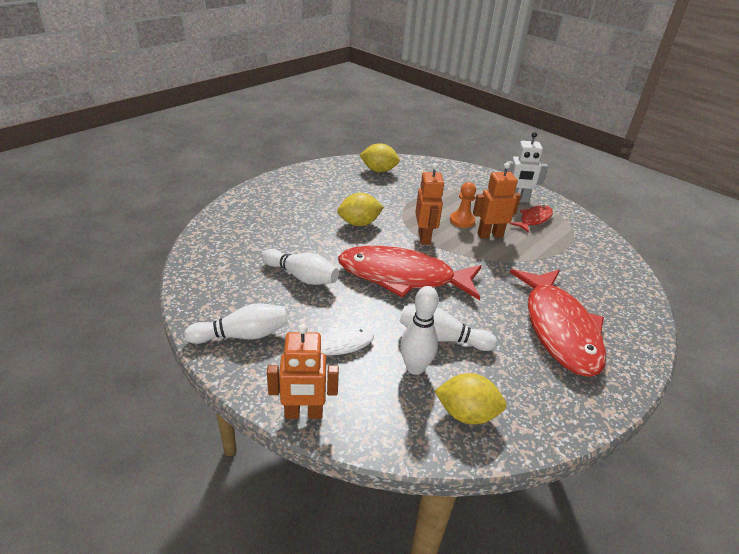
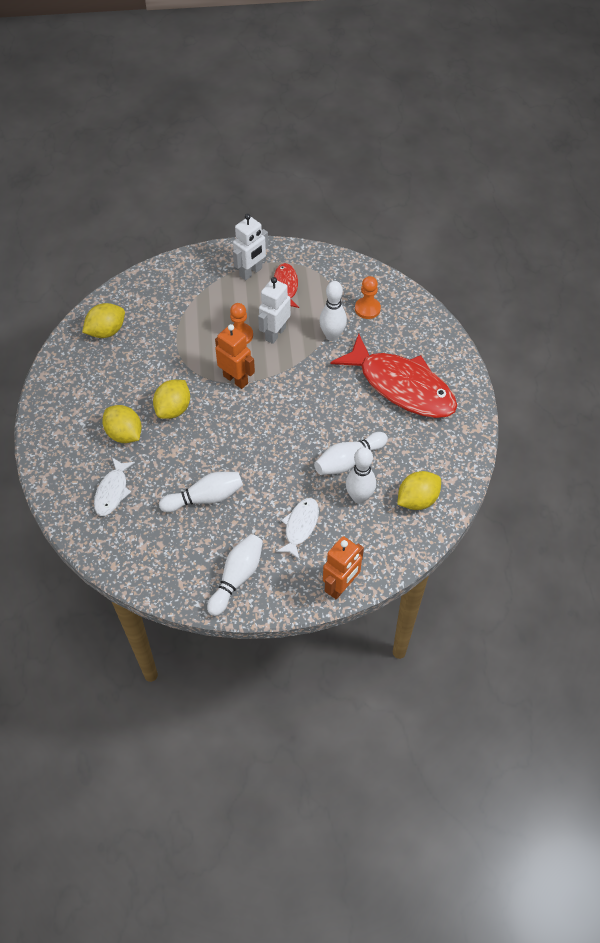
camera: 45 degrees left, 20 degrees up
red fish [338,246,482,300] -> none
orange robot [473,163,521,239] -> white robot [258,277,291,344]
none -> white fish [94,458,135,516]
none -> yellow lemon [102,405,142,443]
none -> white bowling pin [319,281,347,341]
none -> orange pawn [355,276,381,319]

